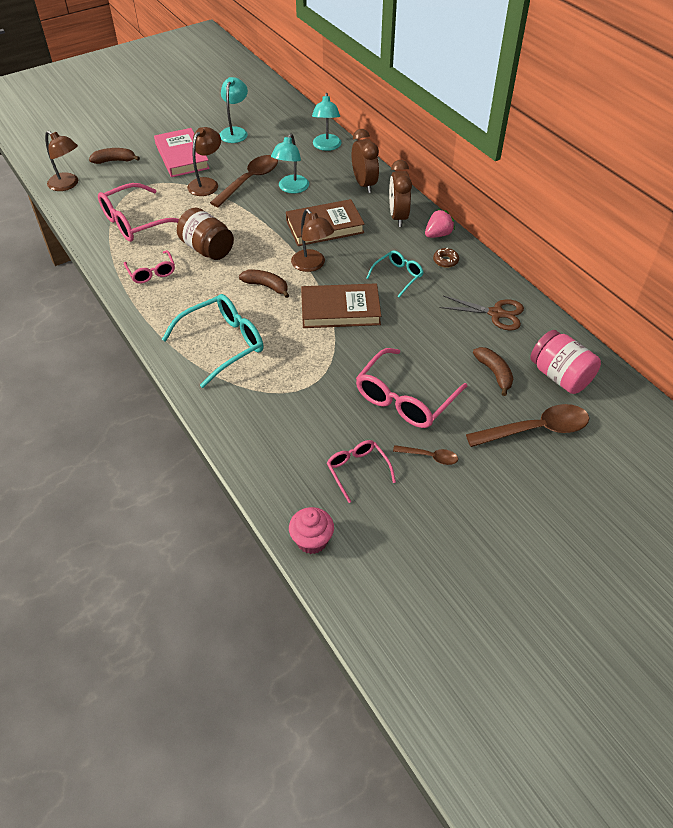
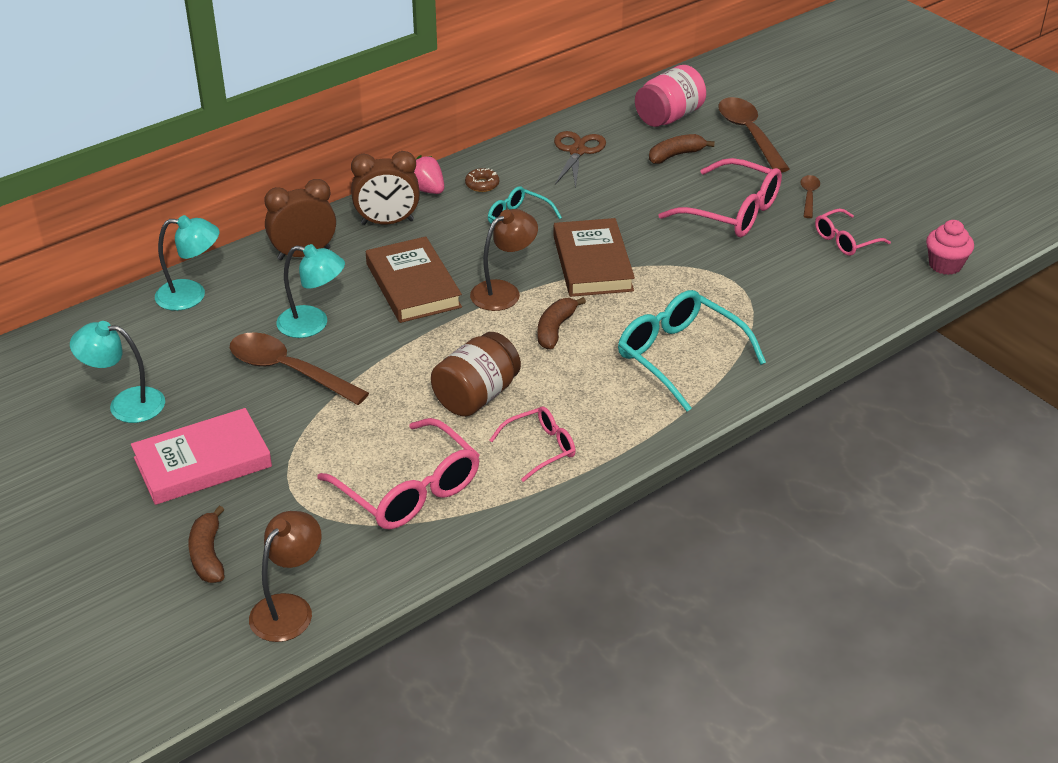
camera: 95 degrees left, 10 degrees down
brown lamp [187,127,221,196] -> none

